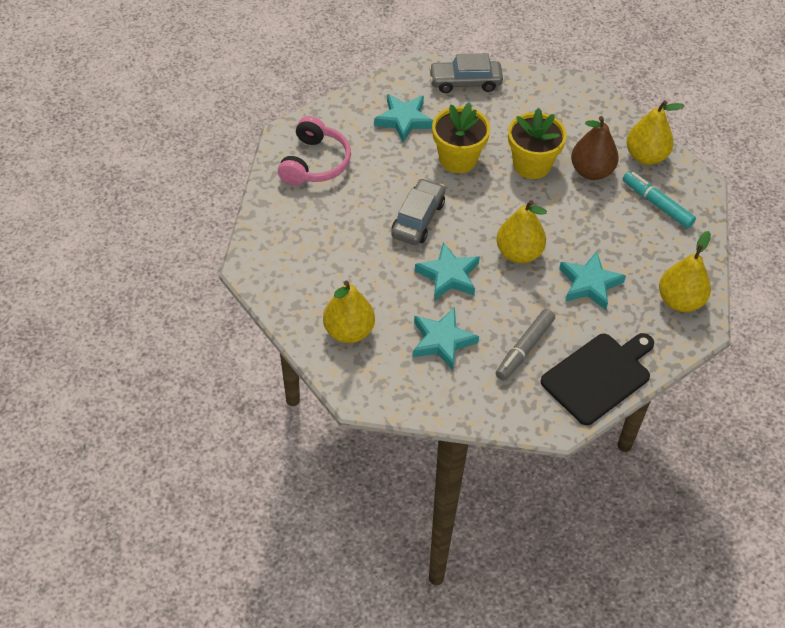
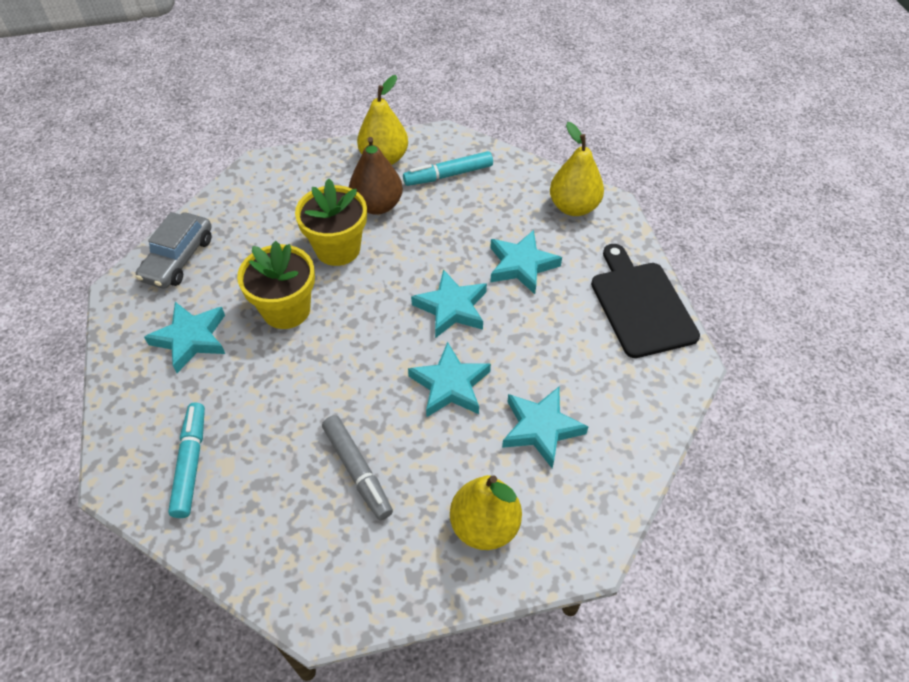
camera: 65 degrees left, 0 degrees up
pink headphones [278,116,351,185] -> turquoise marker [168,402,205,518]
grey car [391,178,445,245] -> none
yellow pear [496,200,547,263] -> turquoise star [411,269,487,338]
grey marker [496,309,555,380] -> grey marker moved to [322,415,393,520]

